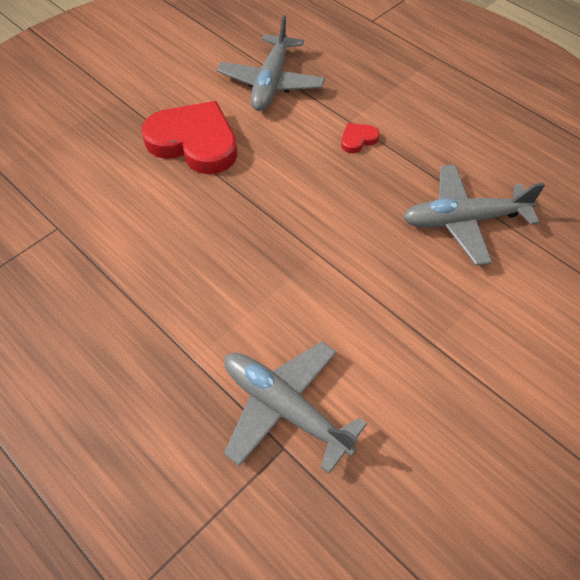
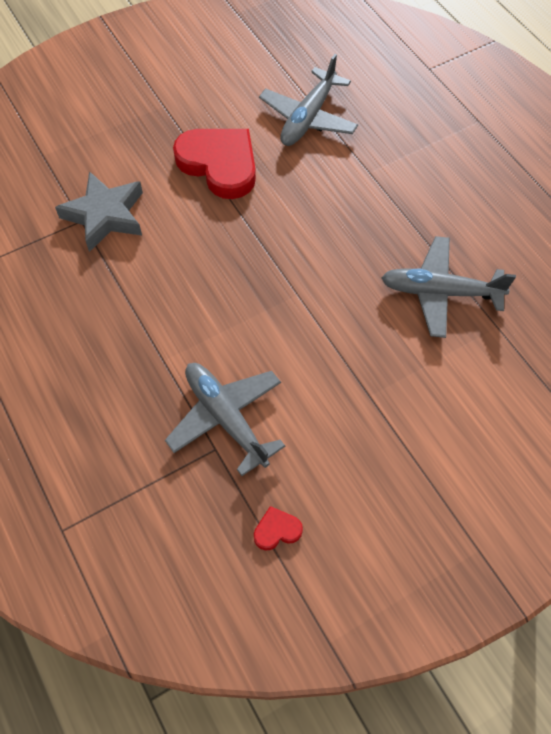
camera: 15 degrees right, 5 degrees up
red heart [341,123,380,153] -> red heart moved to [254,506,303,550]
none -> grey star [55,171,143,252]

